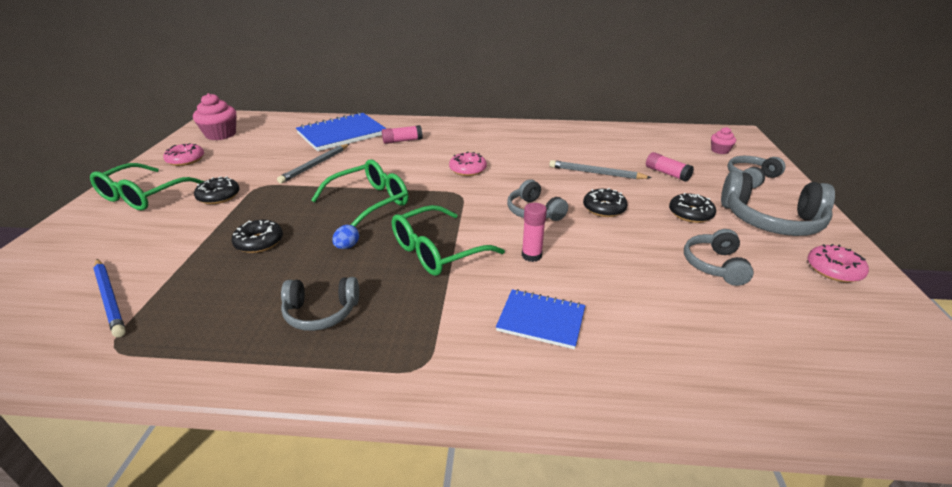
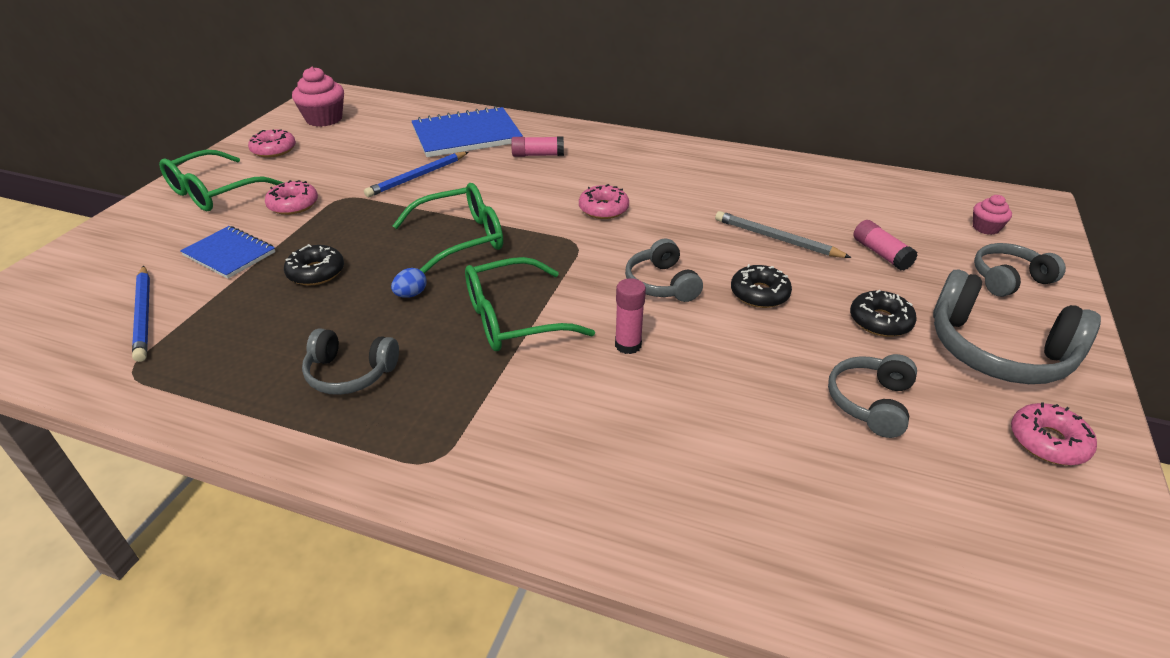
camera: 15 degrees right, 5 degrees up
black donut [194,176,240,204] -> pink donut [265,180,318,215]
grey pencil [277,144,349,184] -> blue pencil [364,152,468,197]
blue notebook [496,289,585,349] -> blue notebook moved to [180,226,275,279]

